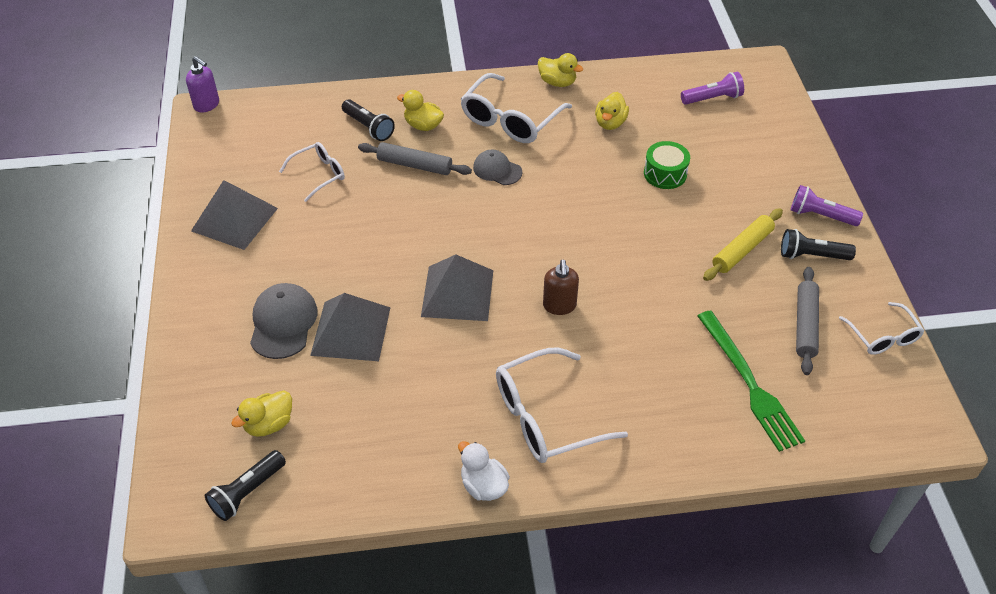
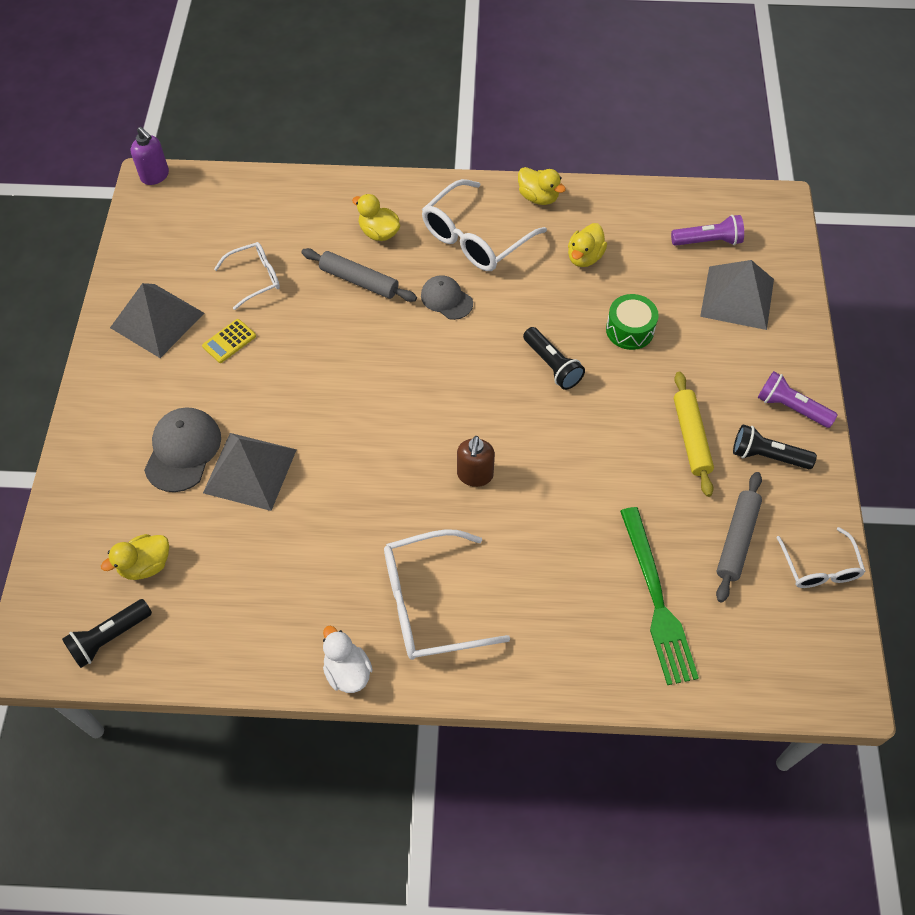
camera: 10 degrees right, 10 degrees up
black flashlight [342,100,395,141] -> black flashlight moved to [523,327,585,390]
grey pyramid [421,255,493,321] -> grey pyramid moved to [700,260,774,330]
yellow rolling pin [703,208,783,281] -> yellow rolling pin turned 60 degrees counterclockwise [674,372,714,497]
none -> yellow calculator [202,319,256,363]

